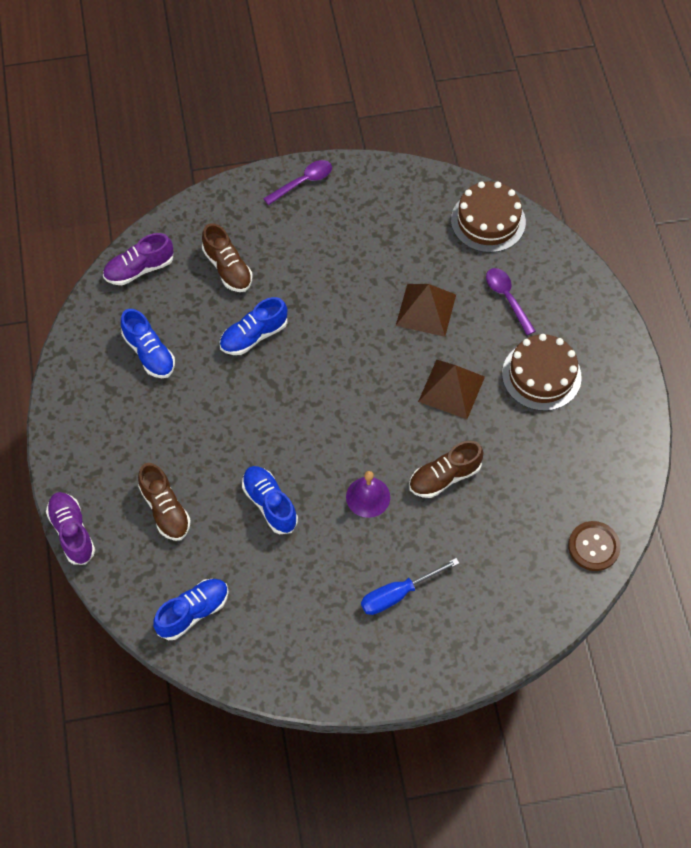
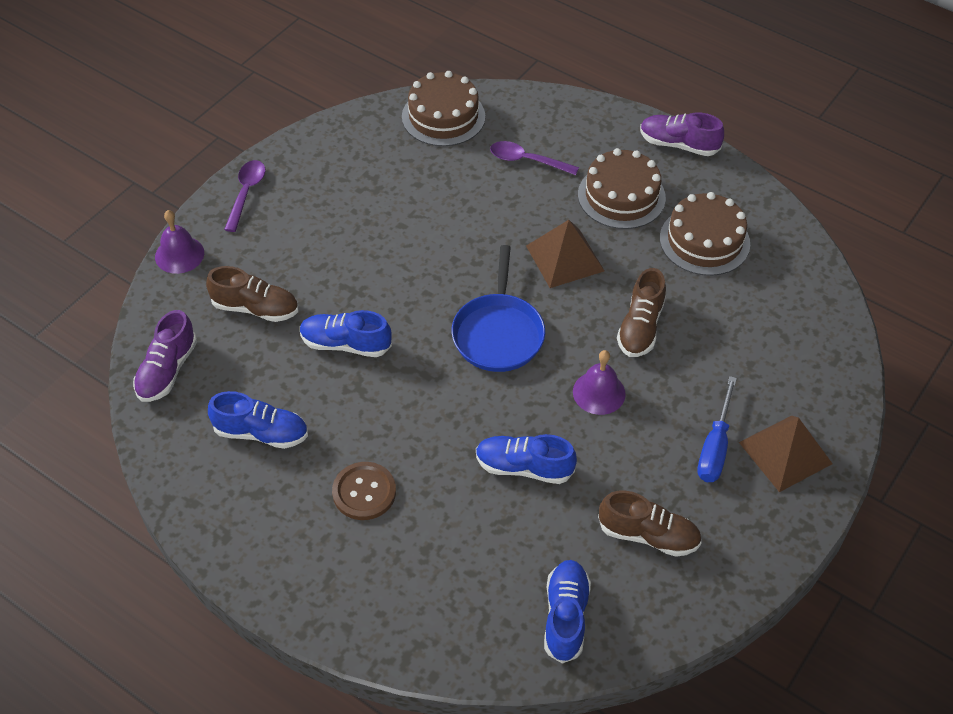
camera: 45 degrees left, 10 degrees down
purple shoe [46,492,95,565] -> purple shoe moved to [640,112,724,156]
brown shoe [138,463,191,541] -> brown shoe moved to [598,490,702,557]
blue shoe [219,297,288,355] -> blue shoe turned 90 degrees clockwise [300,310,392,357]
brown pyramid [396,284,456,337] -> brown pyramid moved to [739,416,833,492]
brown button [568,521,621,571] -> brown button moved to [332,462,396,520]
none -> purple bell [155,210,204,274]
none -> blue pan [452,245,545,372]
none -> brown cake [660,192,750,276]

